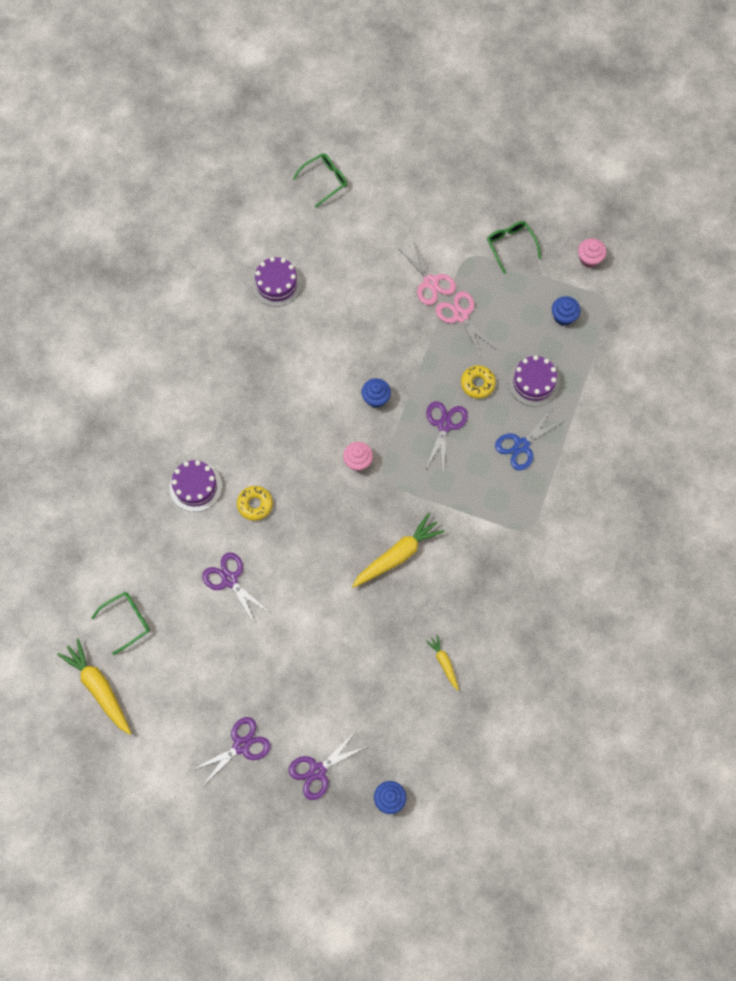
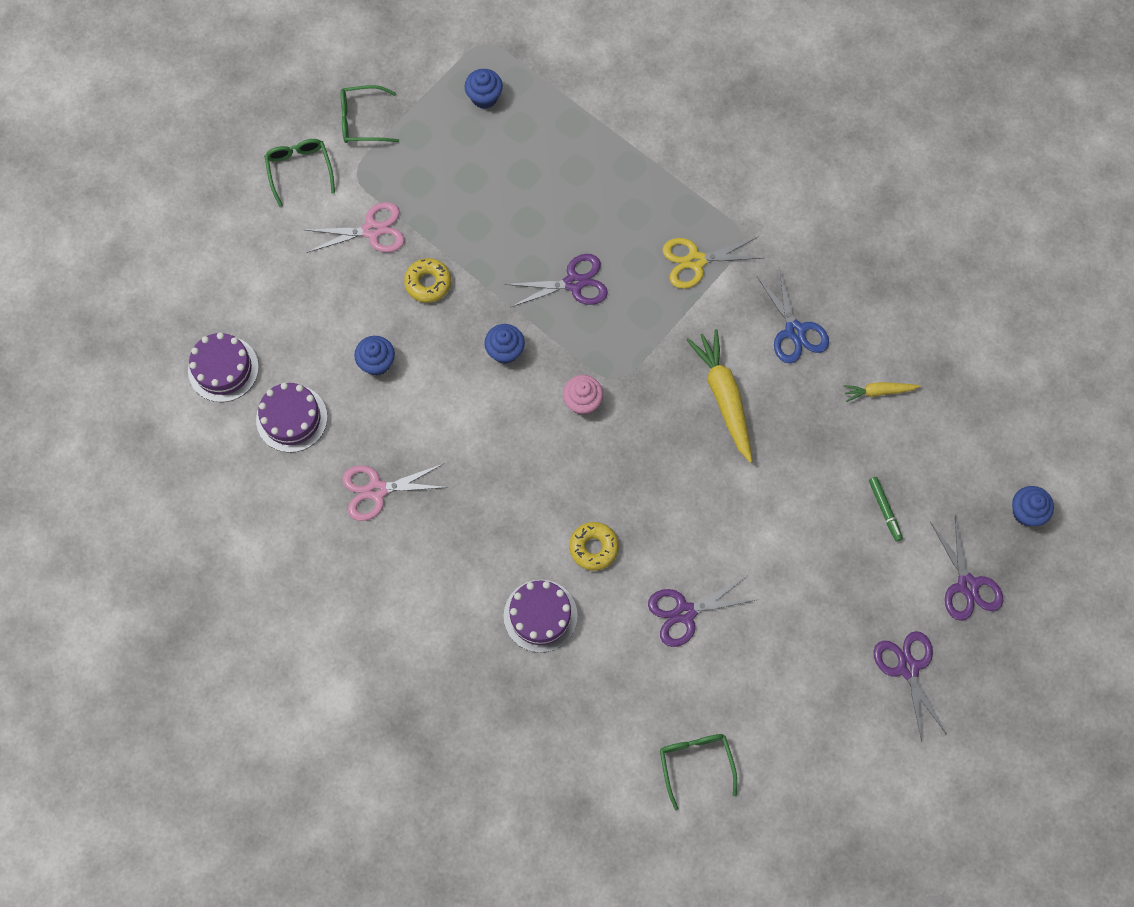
camera: 70 degrees left, 0 degrees up
yellow carrot [57,638,132,735] -> none
green glasses [293,154,347,208] -> green glasses moved to [264,139,335,207]
purple scissors [425,401,468,473] -> purple scissors turned 135 degrees clockwise [505,254,608,307]
pink scissors [436,291,495,357] -> pink scissors moved to [342,464,449,521]
yellow donut [461,365,496,399] -> yellow donut moved to [404,258,451,303]
blue scissors [495,409,565,471] -> blue scissors moved to [757,270,829,364]
purple cake [508,355,560,406] -> purple cake moved to [188,332,259,402]
pink cupcake [578,238,606,268] -> none
none -> blue cupcake [354,336,395,376]
none -> yellow scissors [662,236,763,289]
none -> green marker [869,477,903,542]

